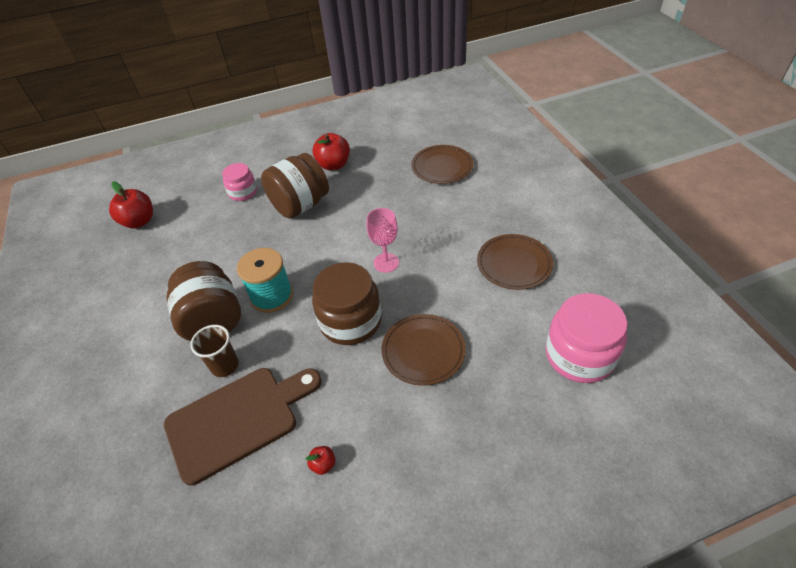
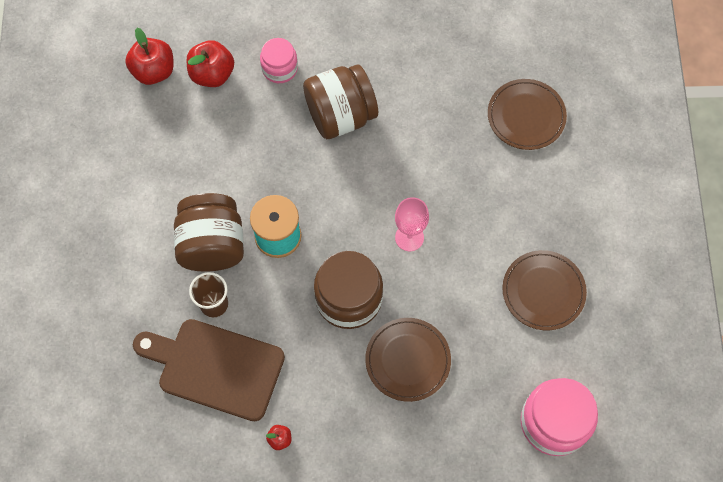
camera: 15 degrees right, 20 degrees up
brown cutting board [164,368,322,486] -> brown cutting board turned 150 degrees counterclockwise [133,319,285,421]
red apple [312,133,350,170] -> red apple moved to [187,40,234,87]

